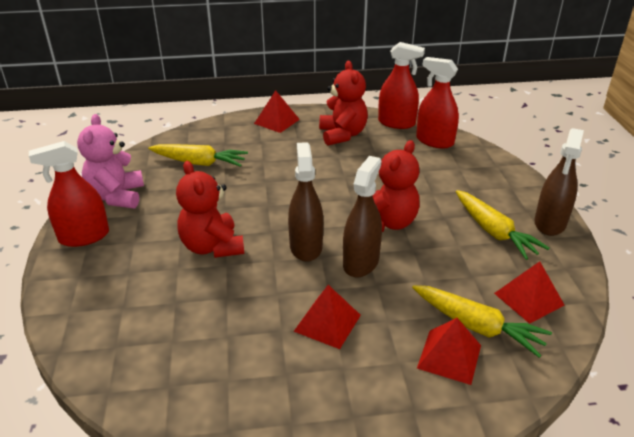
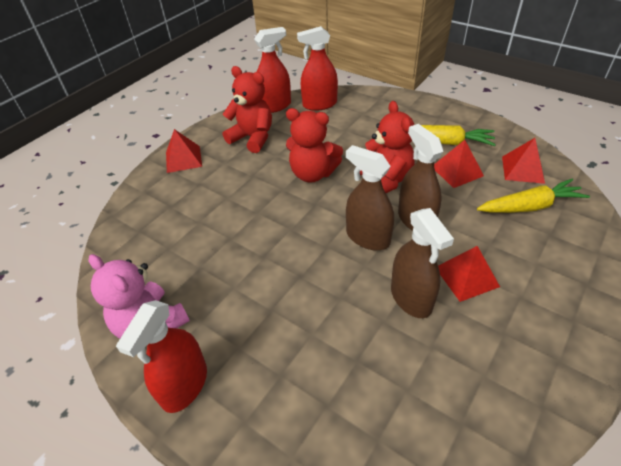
camera: 45 degrees left, 10 degrees up
yellow carrot [148,144,248,167] -> none
red teddy bear [176,161,244,258] -> red teddy bear moved to [286,108,343,183]
red pyramid [417,318,481,385] -> red pyramid moved to [434,140,484,188]
brown spray bottle [534,128,584,236] -> brown spray bottle moved to [391,208,454,318]

